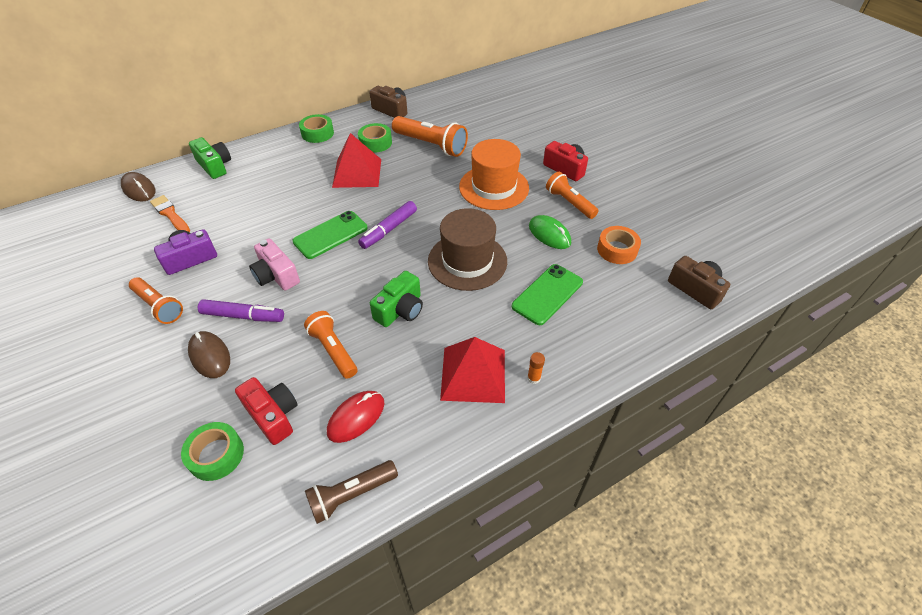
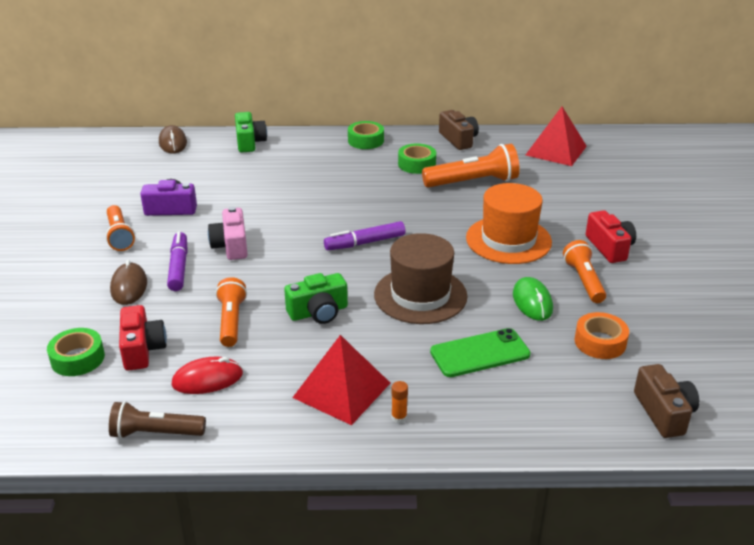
camera: 30 degrees right, 15 degrees down
orange brush [150,195,190,232] -> none
purple marker [198,299,284,322] -> purple marker turned 135 degrees counterclockwise [167,231,188,291]
green phone [293,211,368,259] -> none
red pyramid [332,133,381,188] -> red pyramid moved to [526,107,587,166]
orange flashlight [392,116,468,157] -> orange flashlight turned 75 degrees counterclockwise [422,144,520,188]

